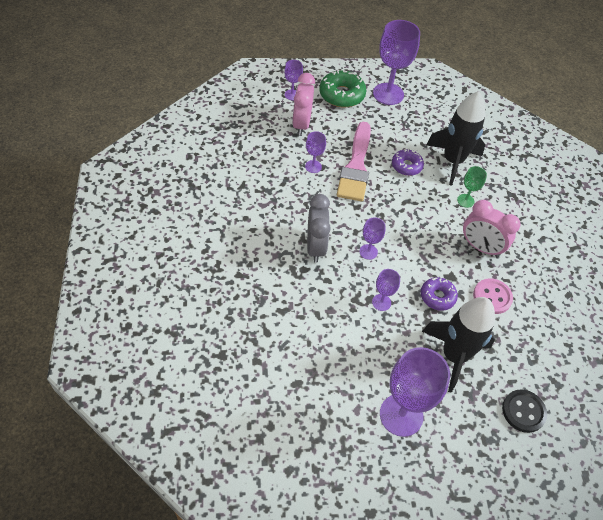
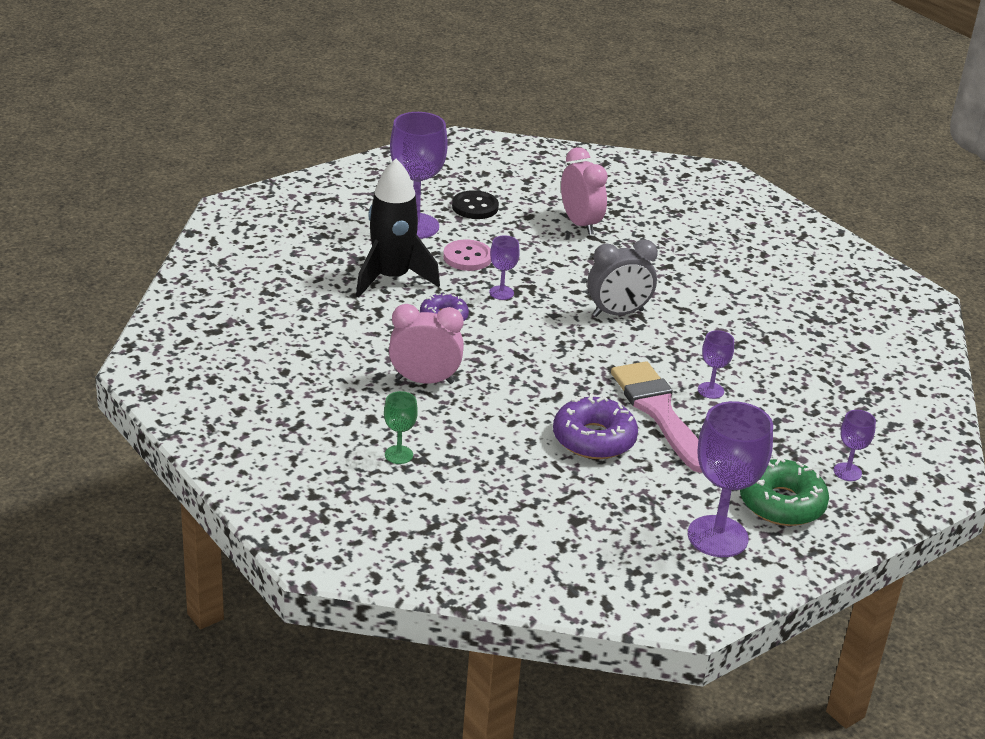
camera: 150 degrees right, 20 degrees down
pink clock [292,73,315,136] -> pink clock moved to [561,147,608,235]
grey clock [307,194,331,263] -> grey clock turned 75 degrees counterclockwise [587,240,658,317]
purple goblet [360,218,385,260] -> none
purple donut [392,149,424,176] -> purple donut [553,394,638,459], size x1.58
black rocket [426,91,485,186] -> none
green goblet [457,166,487,208] -> green goblet moved to [384,391,418,464]
pink button [473,278,513,314] -> pink button moved to [443,240,491,271]
black button [502,389,547,433] -> black button moved to [452,190,499,219]

